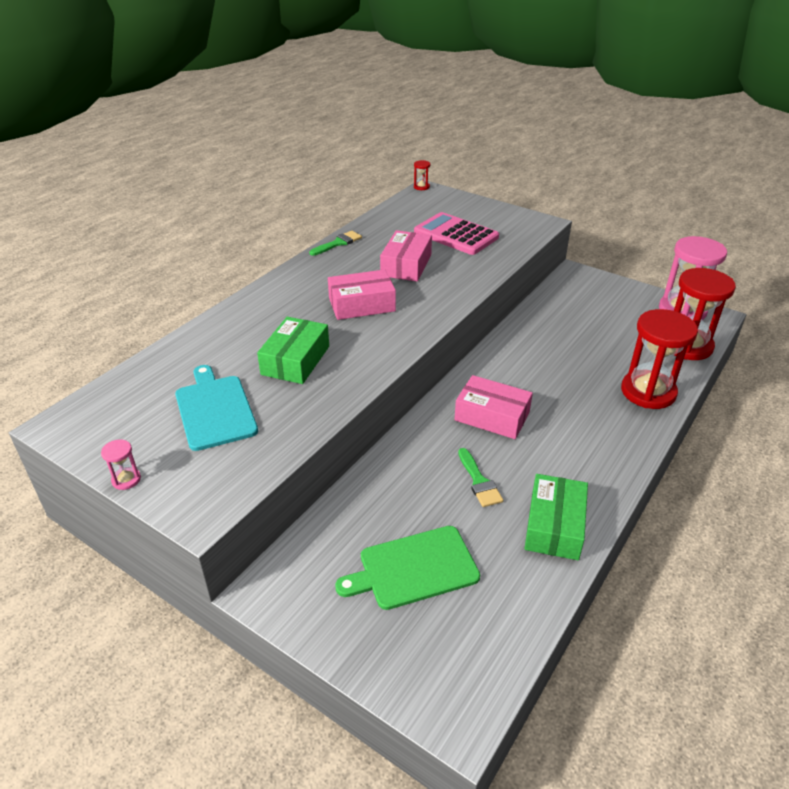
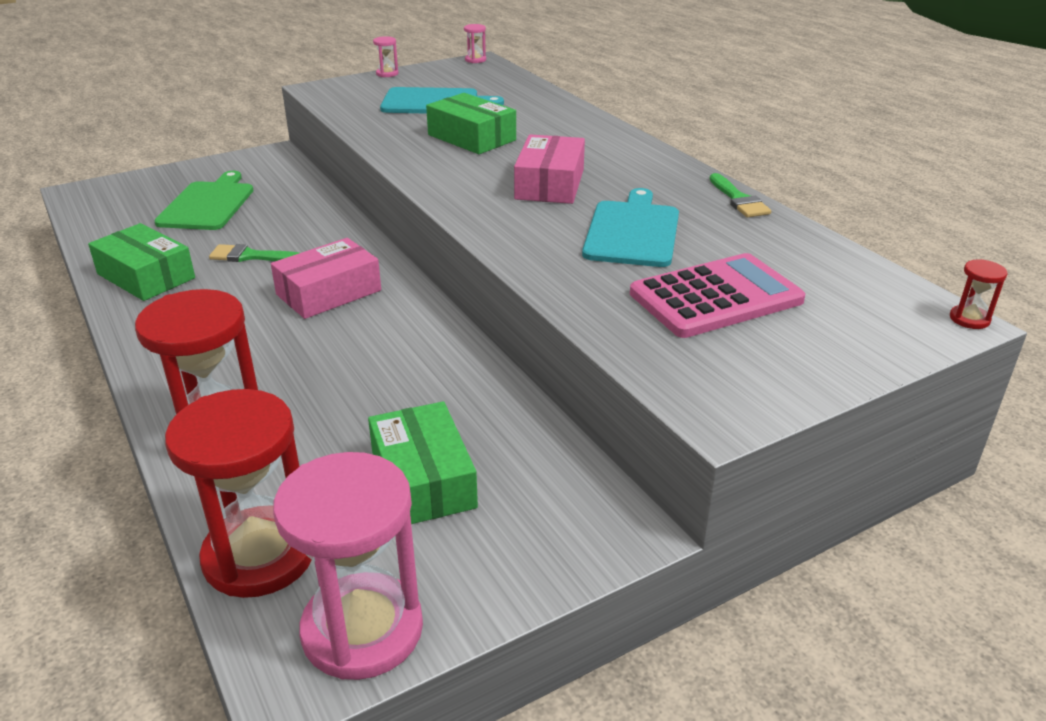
camera: 115 degrees right, 5 degrees down
pink box [380,230,432,282] -> turquoise cutting board [582,188,679,267]
none -> green box [368,401,478,524]
none -> pink hourglass [464,24,486,63]

